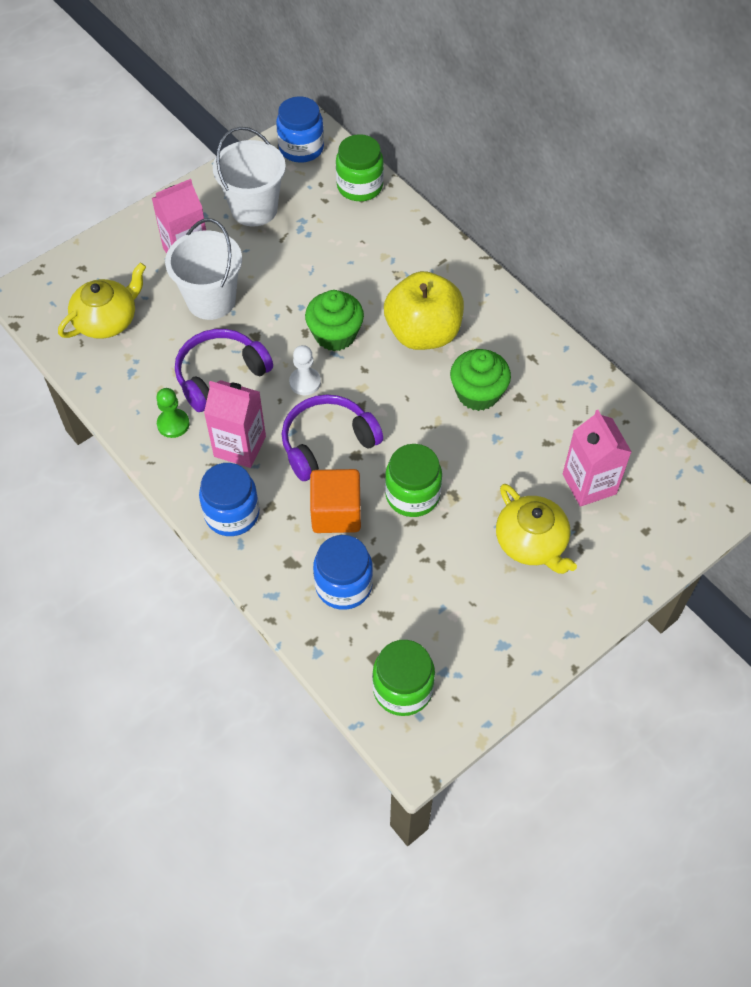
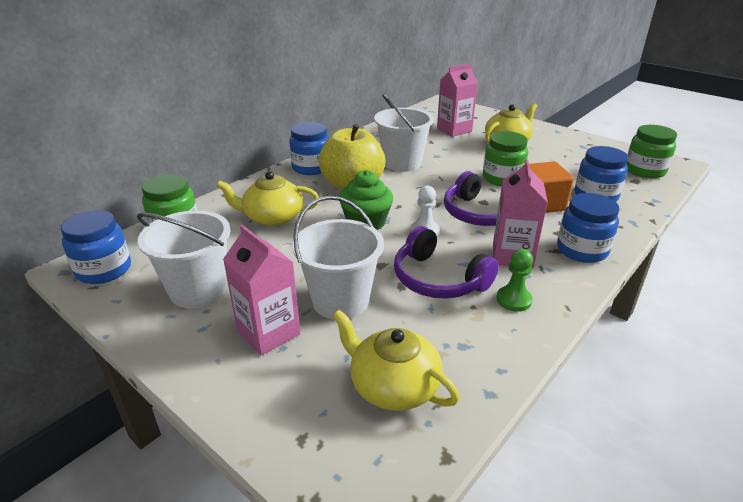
camera: 100 degrees left, 25 degrees down
green cupcake [450,349,511,411] -> white bucket [374,93,434,172]
none -> yellow teapot [217,171,319,226]
none -> blue jar [289,122,329,175]

